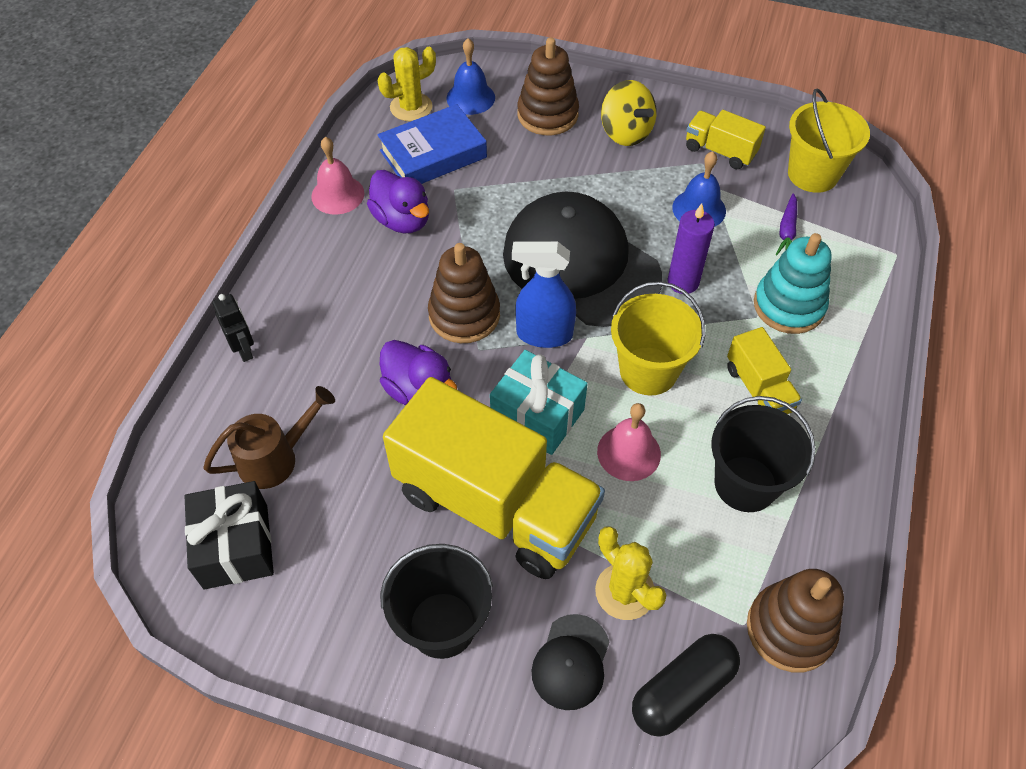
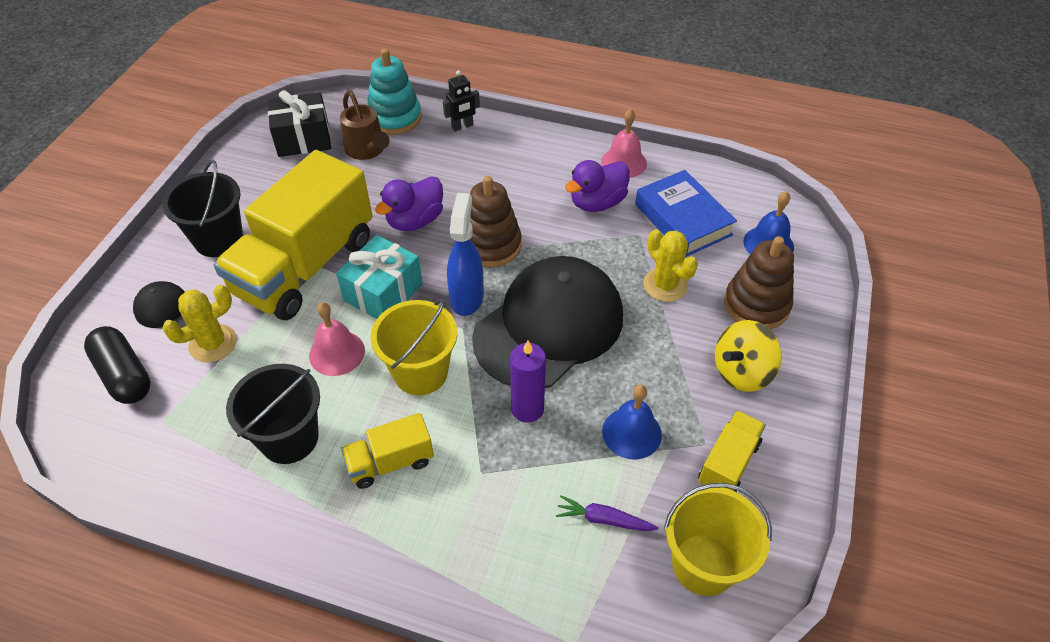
camera: 90 degrees right, 5 degrees down
yellow cactus [378,47,436,121] -> yellow cactus moved to [643,229,698,302]
brown stacking toy [747,569,844,672] -> none
turquoise stacking toy [754,233,832,334] -> turquoise stacking toy moved to [368,48,422,135]

